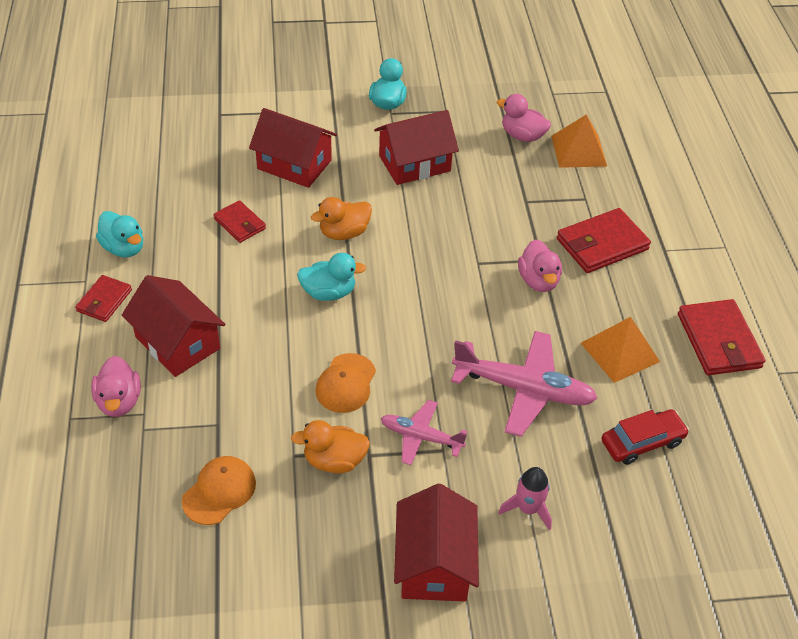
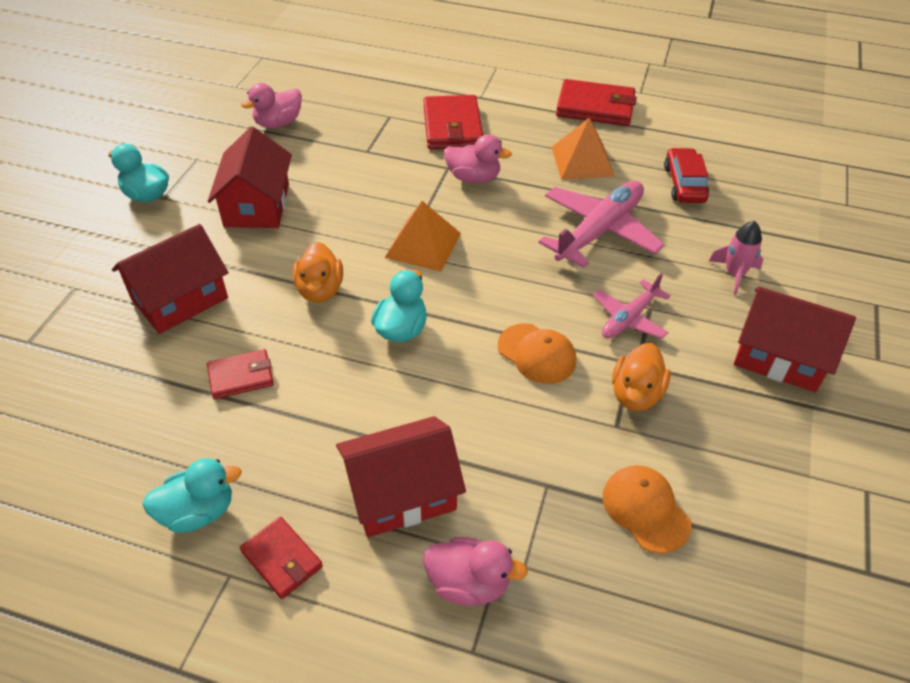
camera: 65 degrees left, 0 degrees up
orange pyramid [551,114,607,168] -> orange pyramid moved to [385,201,461,272]

